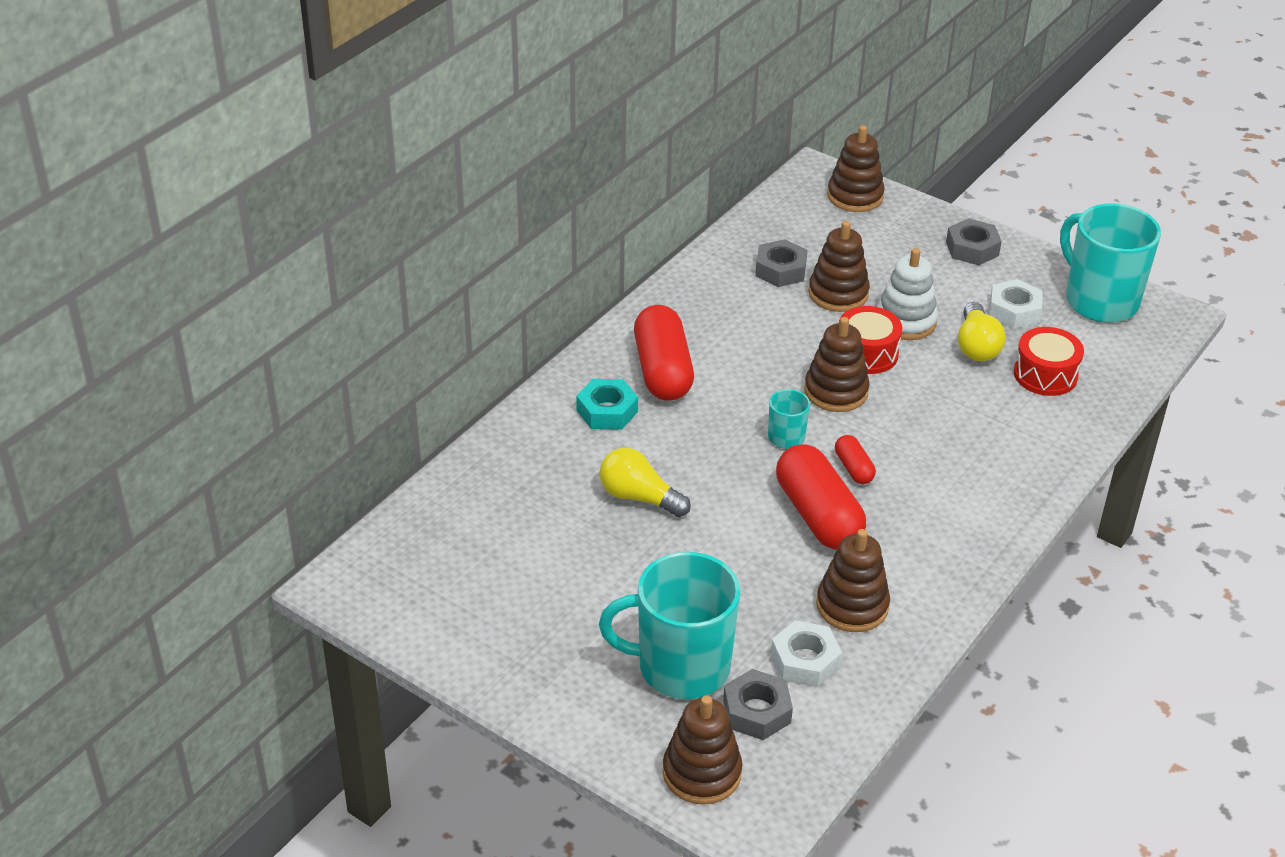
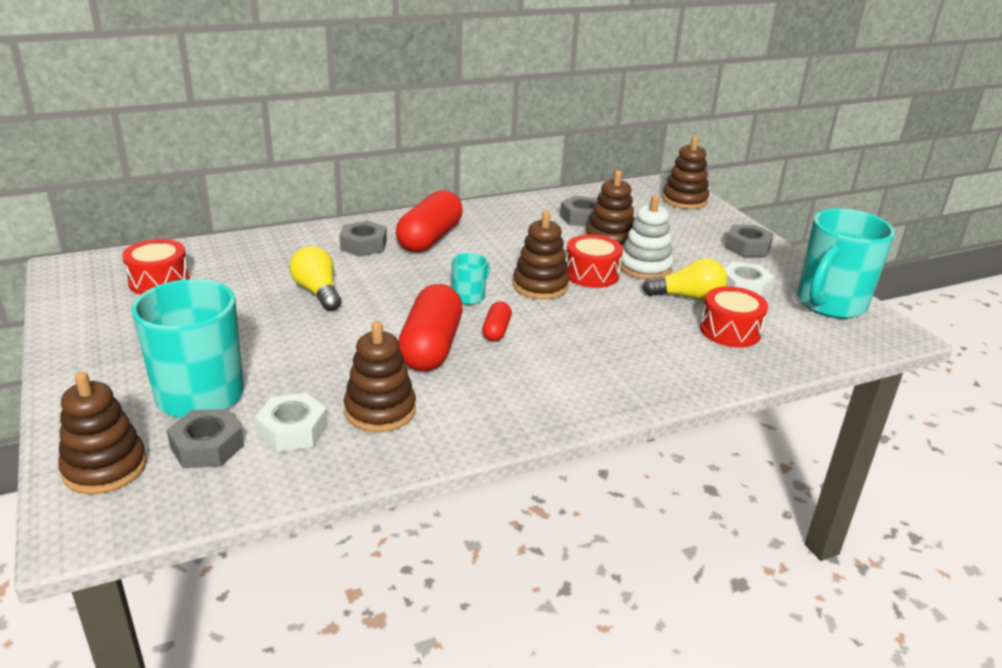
camera: 30 degrees right, 10 degrees down
turquoise nut [576,379,638,430] -> grey nut [339,221,387,257]
yellow light bulb [958,302,1006,361] -> yellow light bulb turned 120 degrees counterclockwise [642,258,727,301]
turquoise mug [1060,204,1161,323] -> turquoise mug turned 135 degrees counterclockwise [798,209,895,319]
none -> red drum [122,239,190,295]

